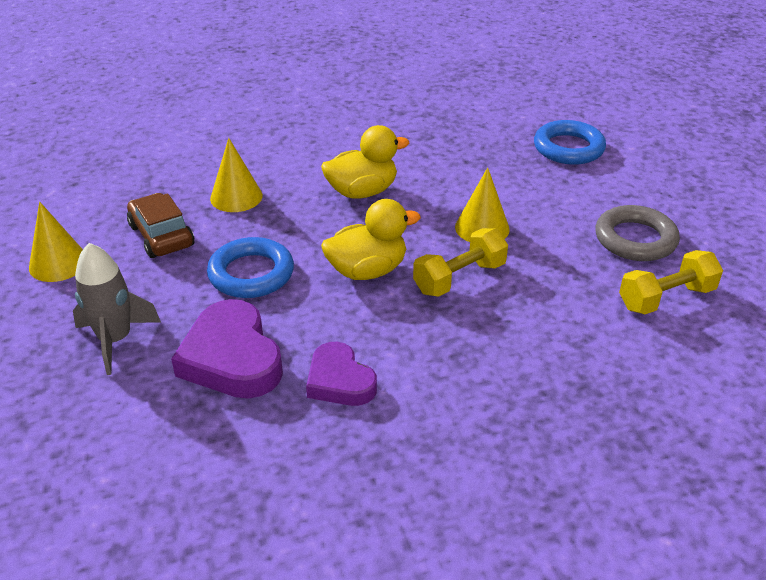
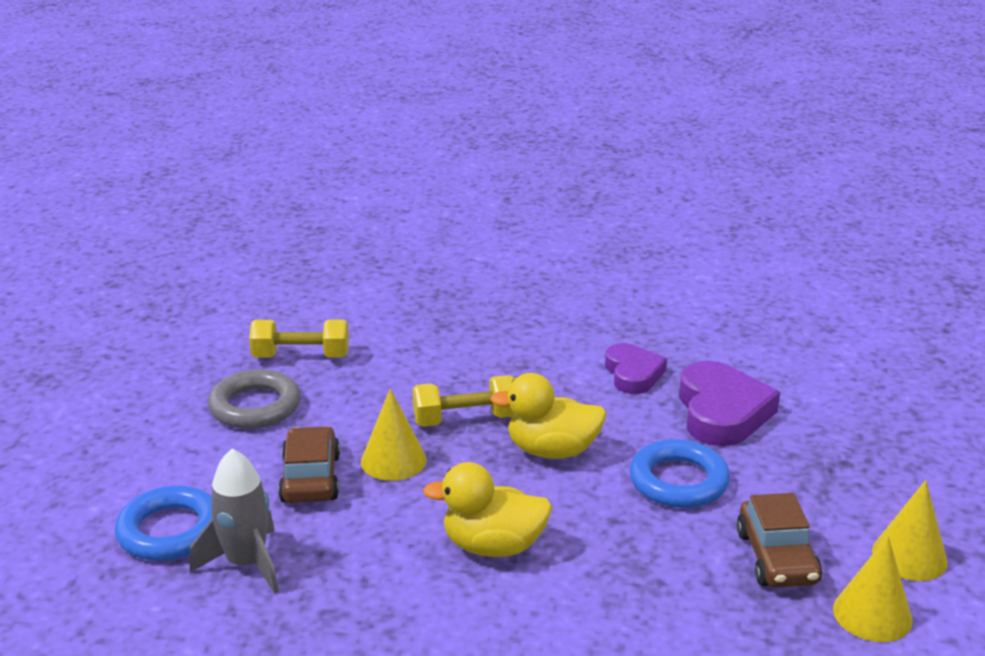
camera: 155 degrees left, 10 degrees down
grey rocket [73,243,161,375] -> grey rocket moved to [190,449,279,594]
yellow cone [210,138,263,212] -> yellow cone moved to [833,536,913,642]
none -> brown car [278,426,340,503]

